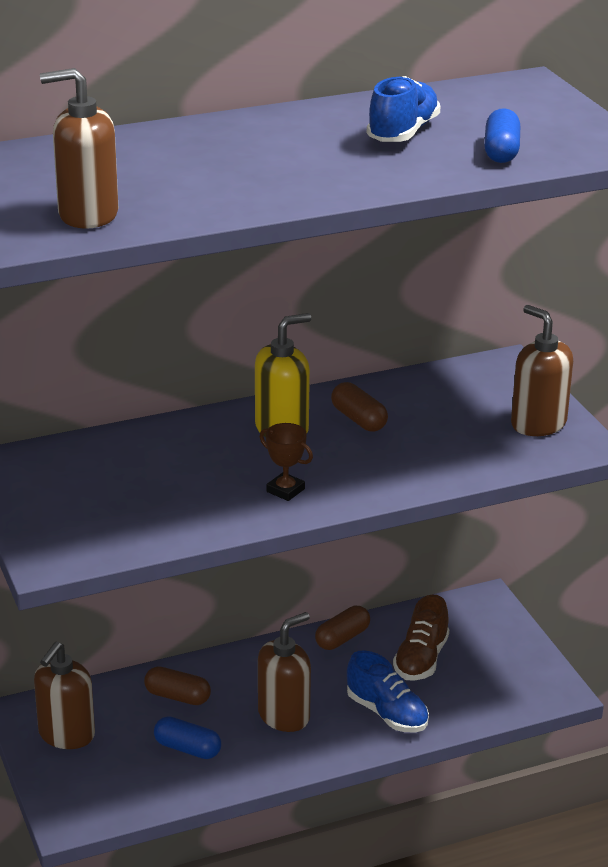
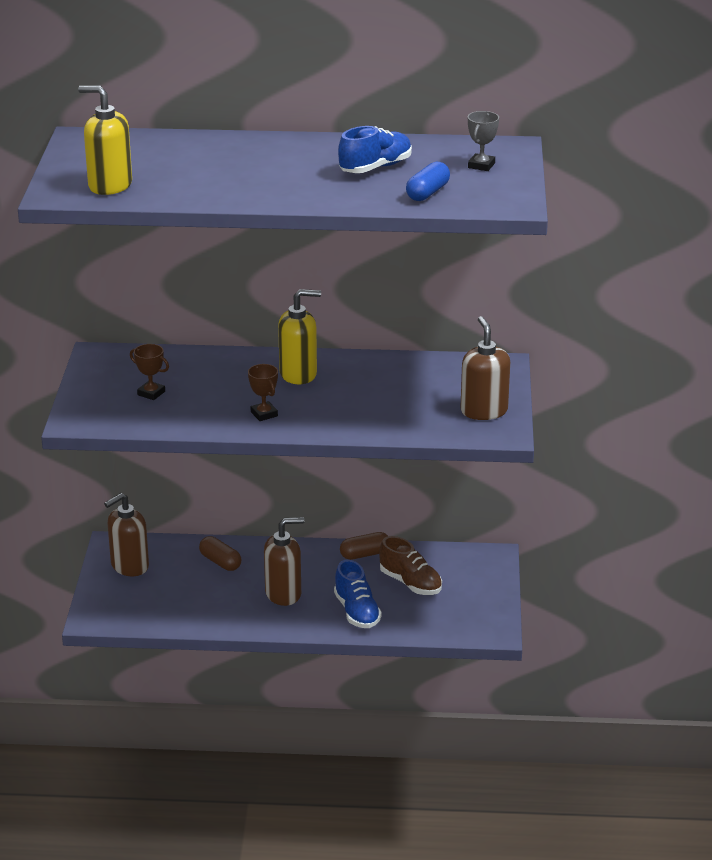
camera: 25 degrees right, 0 degrees up
brown soap dispenser [40,68,118,229] -> yellow soap dispenser [78,86,132,195]
blue capsule [154,716,221,759] -> none
brown capsule [331,382,388,432] -> none
brown shoe [393,595,449,681] -> brown shoe turned 90 degrees counterclockwise [379,536,442,595]
none -> brown trophy [130,344,169,400]
none -> grey trophy [468,111,499,171]

